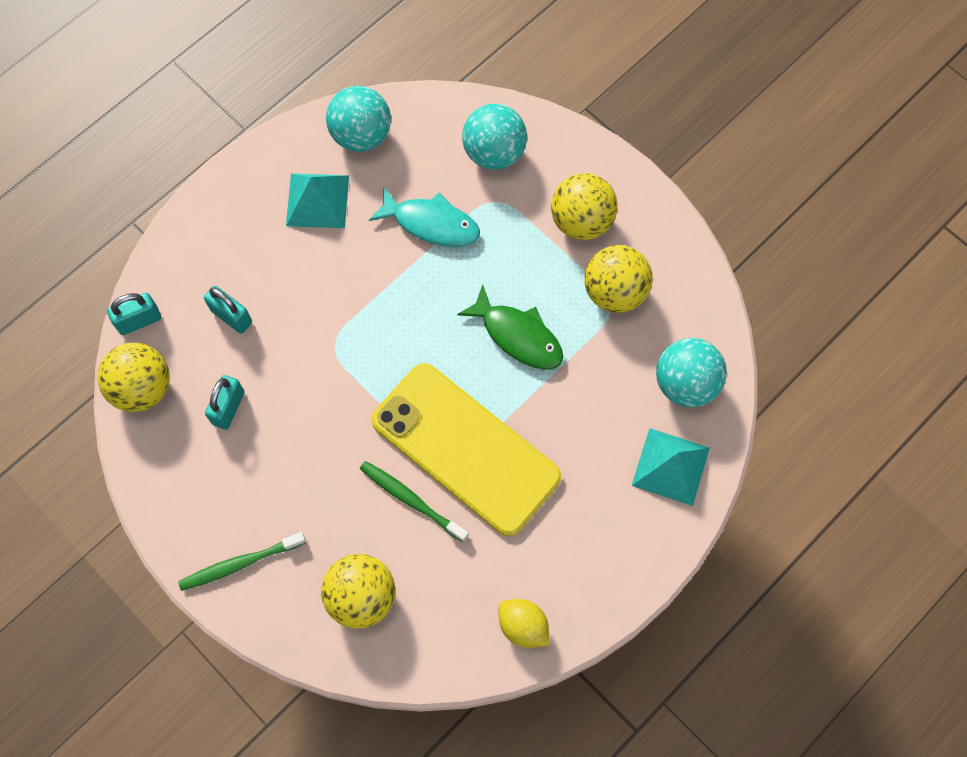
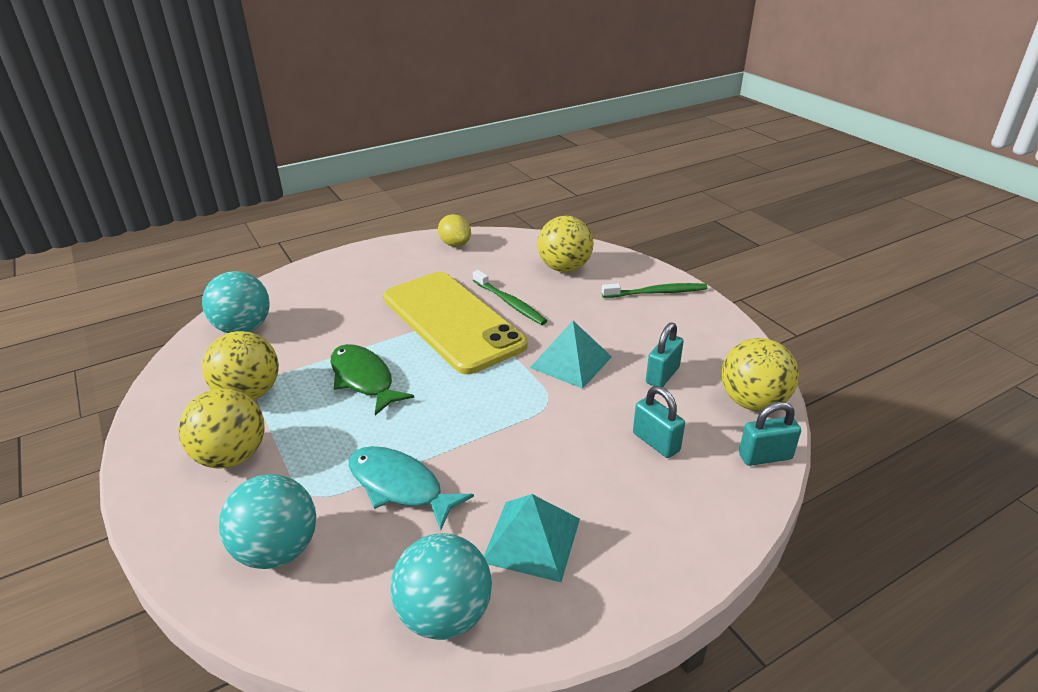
camera: 165 degrees left, 35 degrees down
turquoise pyramid [632,428,710,506] -> turquoise pyramid moved to [530,321,612,389]

